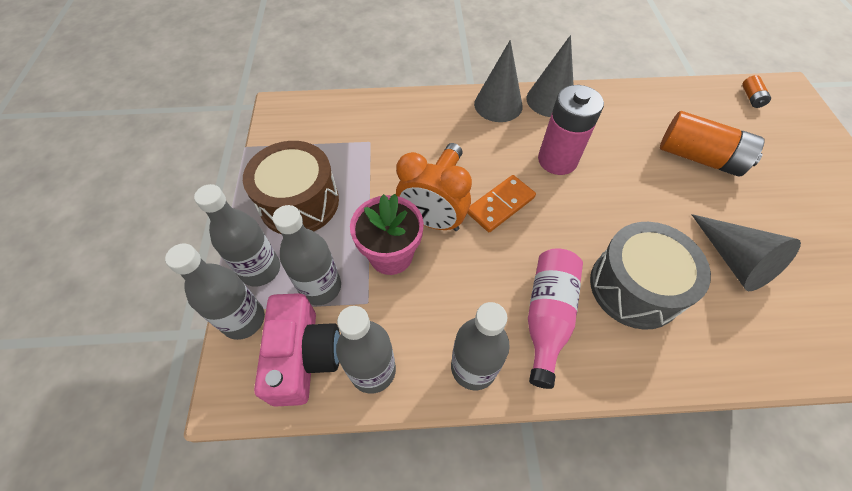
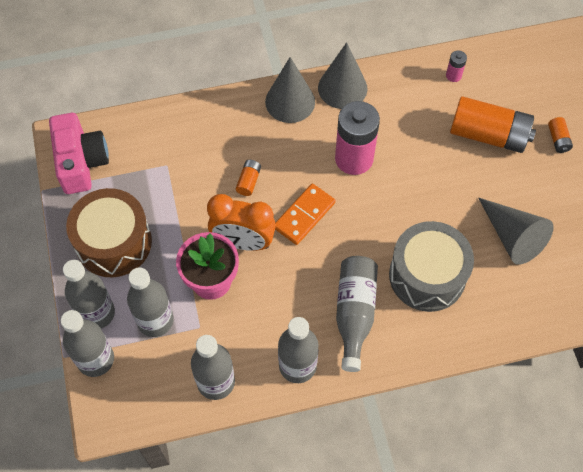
camera: 10 degrees left, 5 degrees up
pink camera [254,293,340,407] -> pink camera moved to [49,113,109,194]
pink bottle [528,248,583,389] -> grey bottle [336,256,378,372]
orange battery [742,75,771,108] -> orange battery moved to [548,117,573,153]
none -> pink battery [446,51,467,82]

